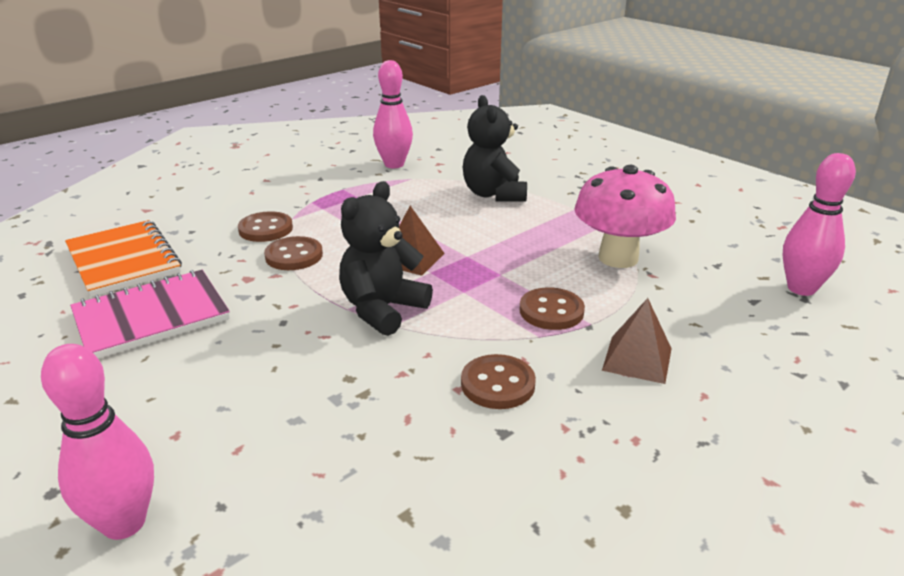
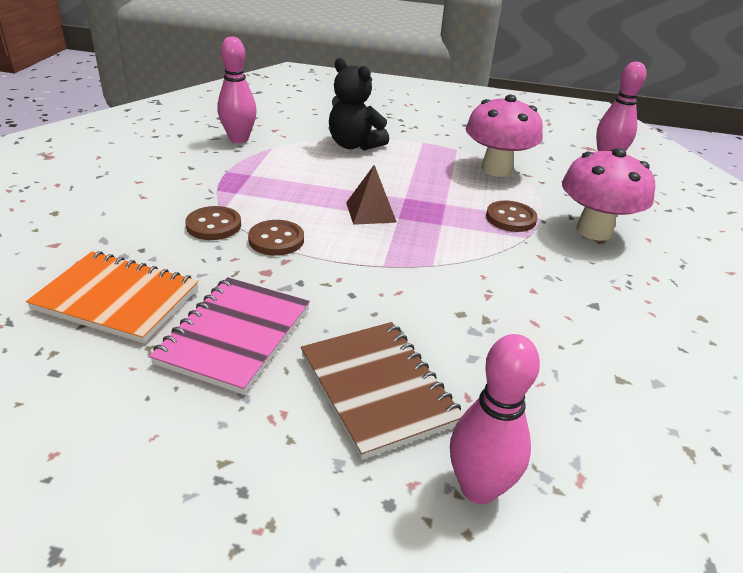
camera: 40 degrees left, 5 degrees up
black teddy bear [339,181,433,336] -> none
brown button [461,354,536,409] -> none
brown pyramid [602,298,672,384] -> pink mushroom [562,148,655,241]
none -> brown notebook [301,322,463,460]

